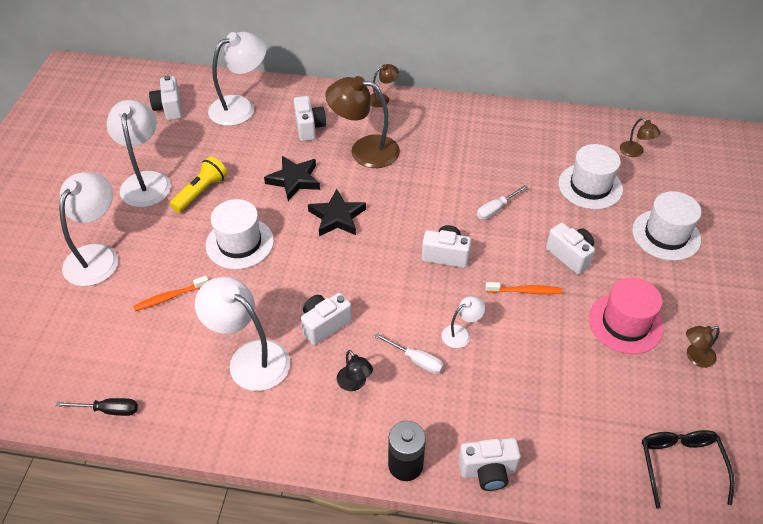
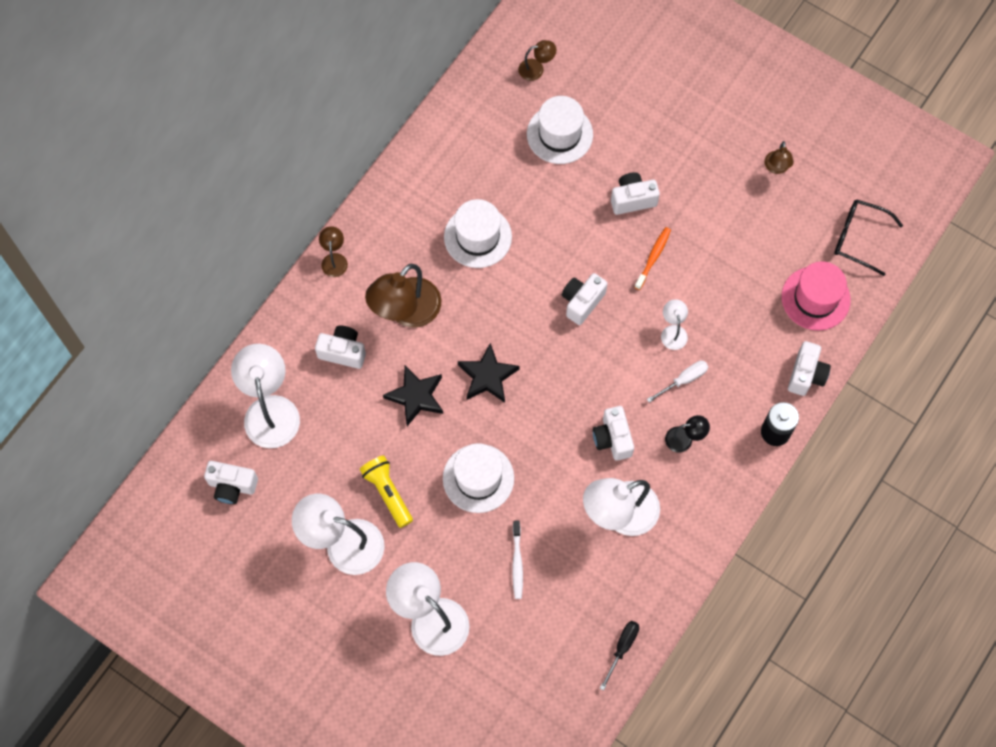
camera: 65 degrees left, 20 degrees up
orange toothbrush [133,276,209,311] -> white toothbrush [512,521,523,599]
white screwdriver [477,185,528,220] -> none
pink hat [589,278,664,354] -> pink hat moved to [782,261,851,331]
white hat [632,191,701,261] -> white hat moved to [444,199,512,268]

